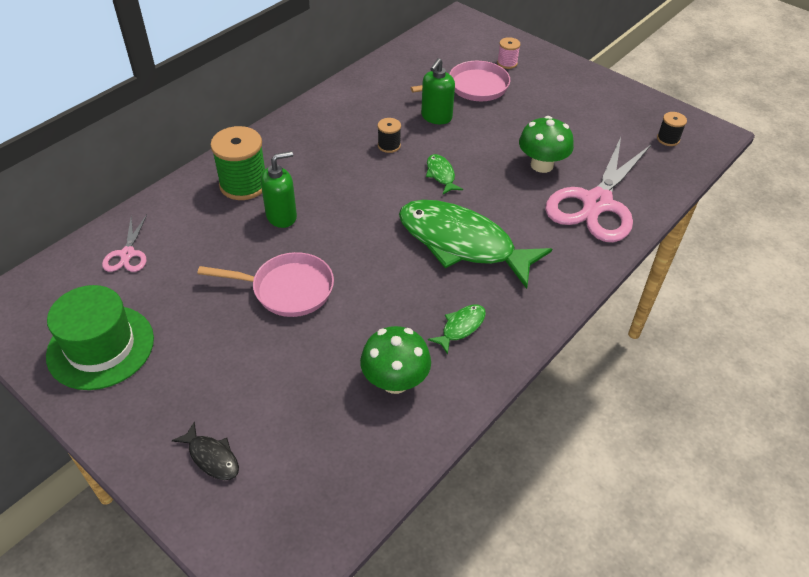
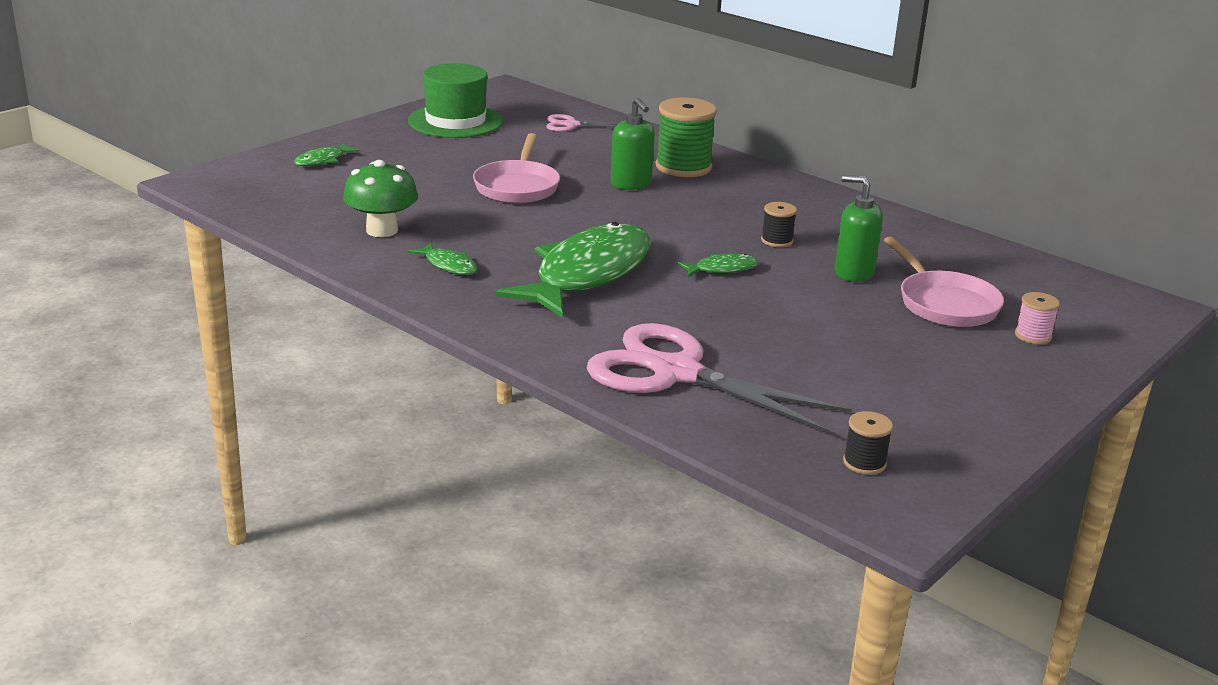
camera: 90 degrees right, 20 degrees down
black fish [171,422,239,480] -> green fish [294,143,360,166]
green mushroom [519,116,574,173] -> none

